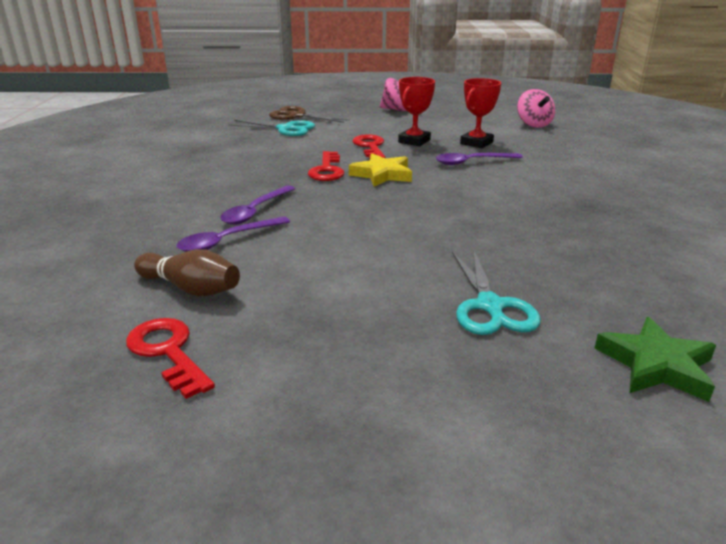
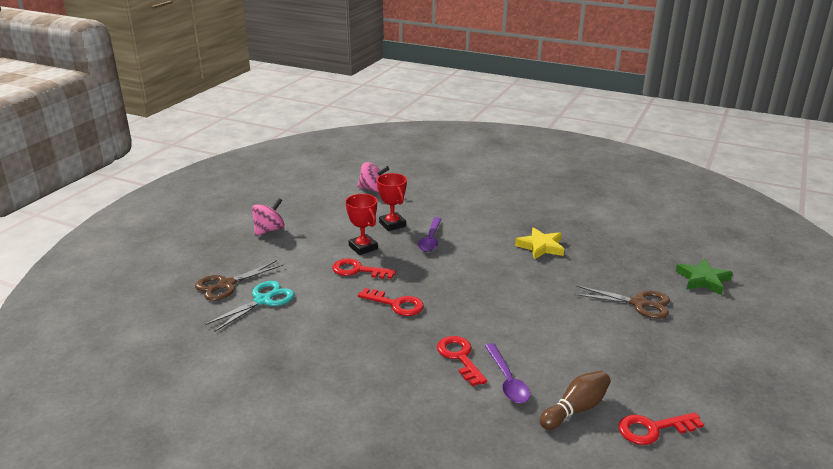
camera: 65 degrees left, 0 degrees up
purple spoon [220,185,295,225] -> red key [437,336,487,386]
yellow star [349,153,412,187] -> yellow star moved to [515,227,564,260]
turquoise scissors [452,249,541,335] -> brown scissors [574,286,670,319]

